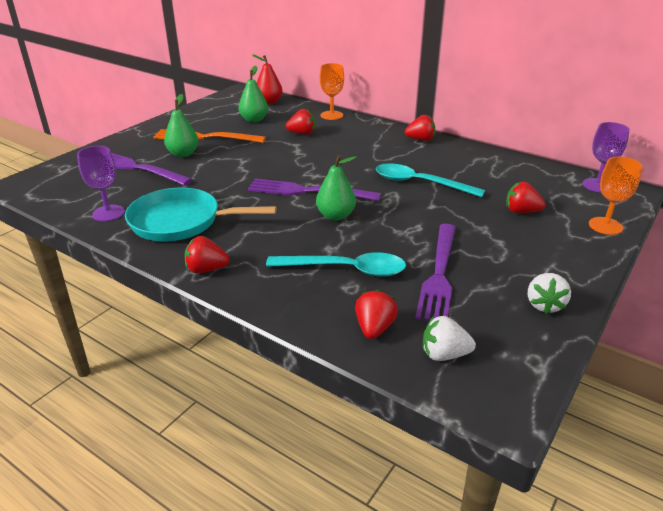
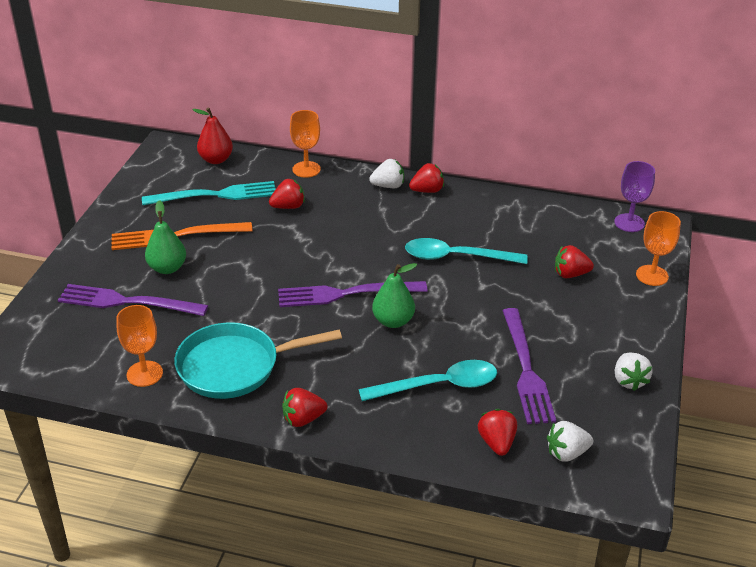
camera: 20 degrees left, 5 degrees up
purple goblet [77,146,125,221] -> orange goblet [116,305,163,387]
green pear [238,66,268,123] -> turquoise fork [142,181,276,205]
none -> white strawberry [369,159,404,188]

